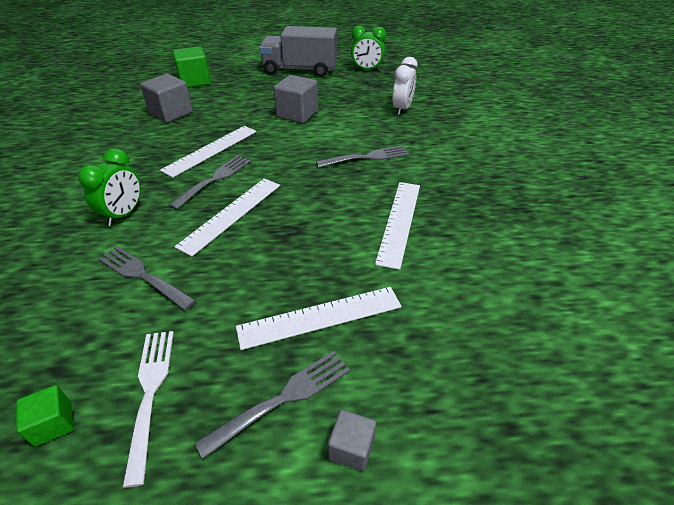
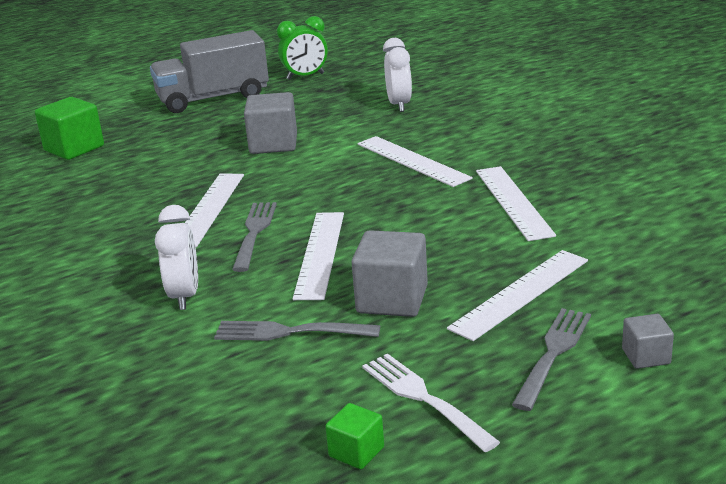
camera: 25 degrees left, 15 degrees down
green clock [78,149,141,226] -> white clock [155,205,198,310]
grey cube [140,74,193,123] -> grey cube moved to [351,230,428,317]
grey fork [316,146,409,168] -> white ruler [357,136,473,187]

